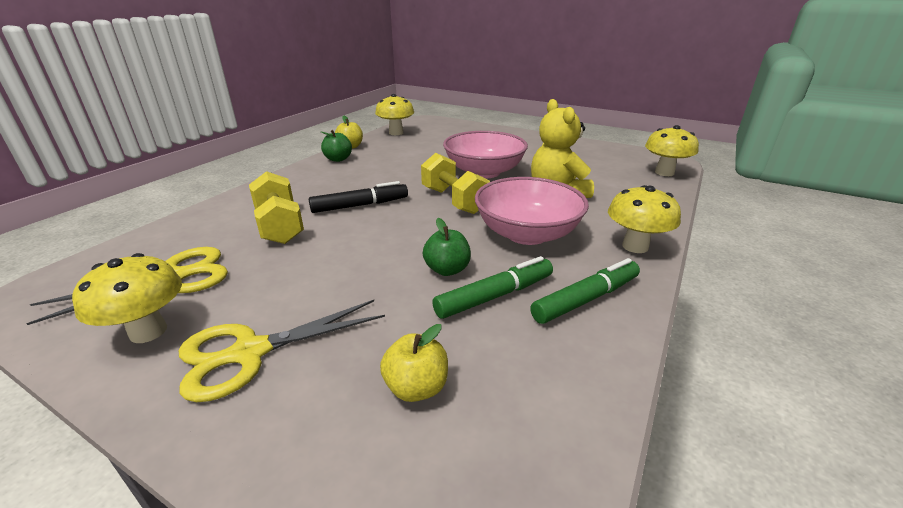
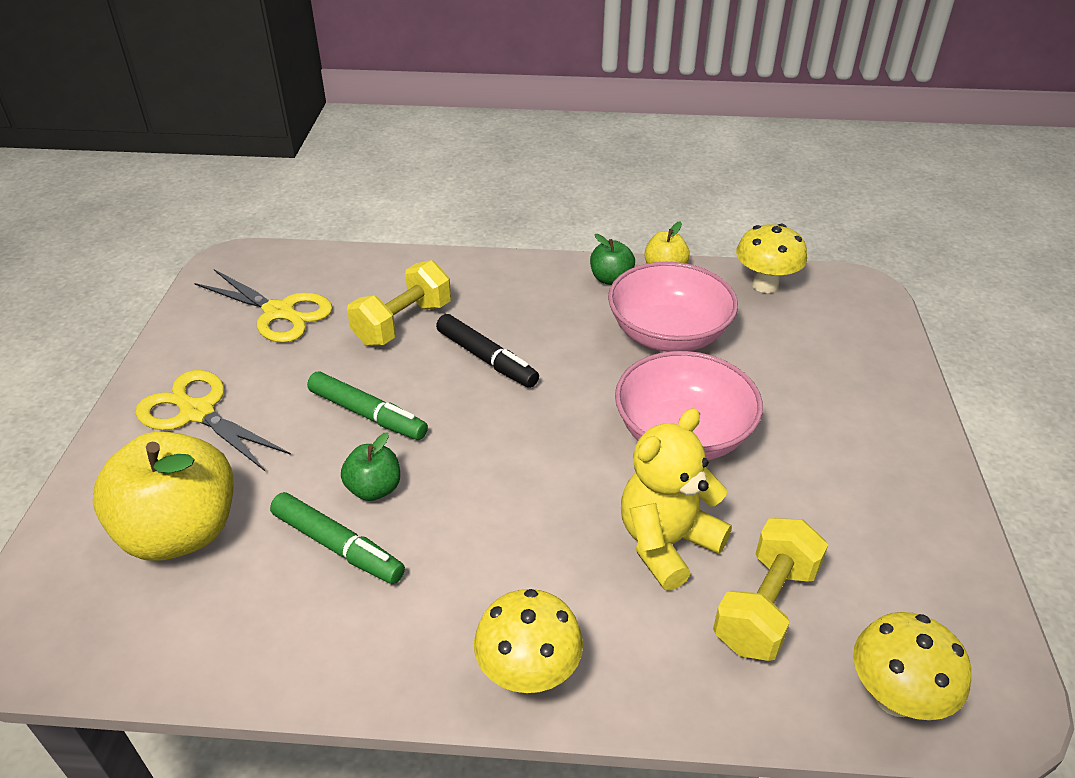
camera: 65 degrees right, 10 degrees up
yellow mushroom [72,253,182,343] -> none
yellow apple [380,324,448,402] -> yellow apple [93,431,233,561], size x2.09
yellow dumbbell [421,153,490,214] -> yellow dumbbell moved to [713,518,828,661]
pink bowl [475,177,589,245] -> pink bowl moved to [608,262,738,352]
green marker [530,258,640,324] -> green marker moved to [307,372,428,440]

